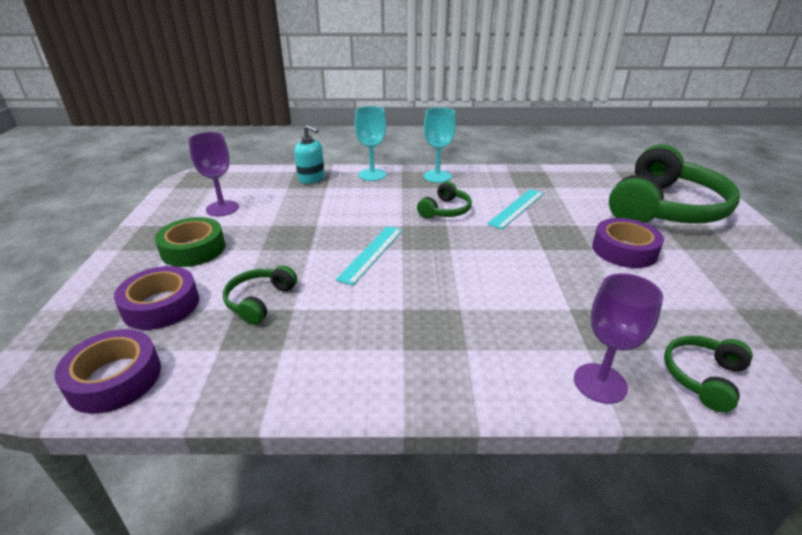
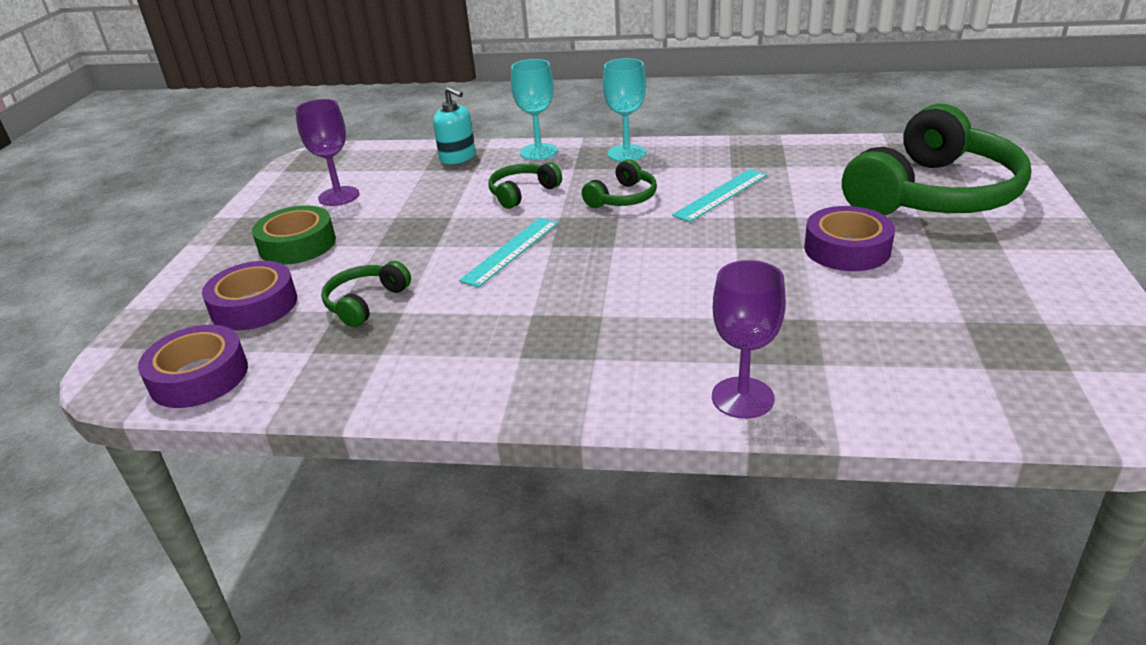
camera: 10 degrees right, 0 degrees up
green headphones [664,336,753,412] -> green headphones moved to [488,162,562,209]

